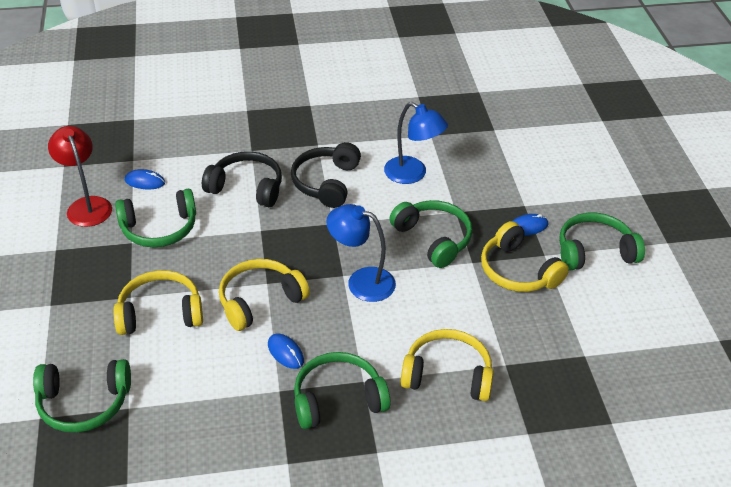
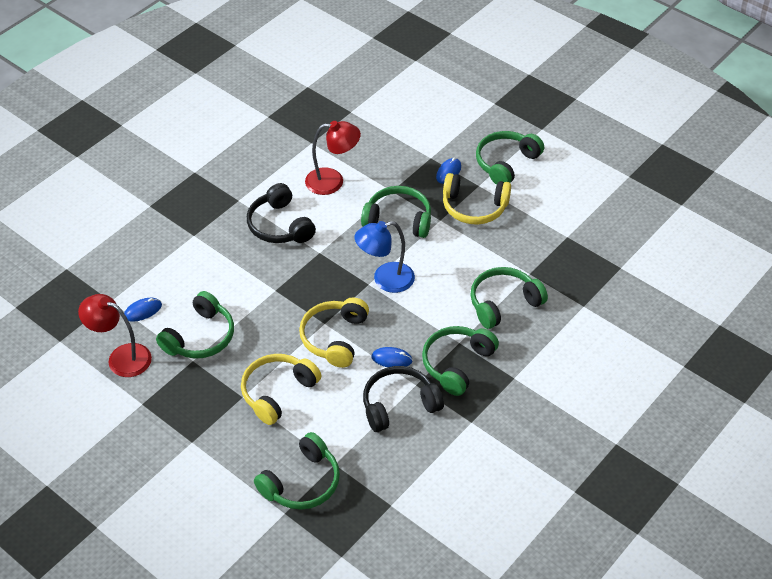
camera: 40 degrees left, 5 degrees up
black headphones [202,151,282,207] -> black headphones moved to [363,366,444,432]
blue lamp [384,102,448,184] -> red lamp [305,121,361,195]
yellow headphones [401,329,494,401] -> green headphones [470,267,548,329]

